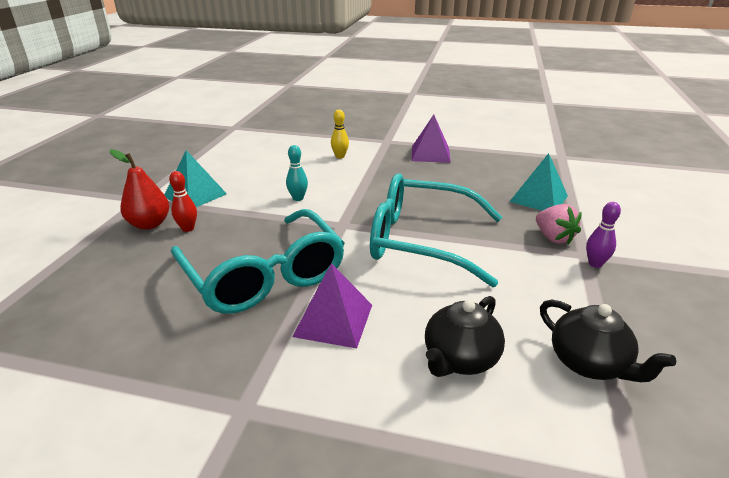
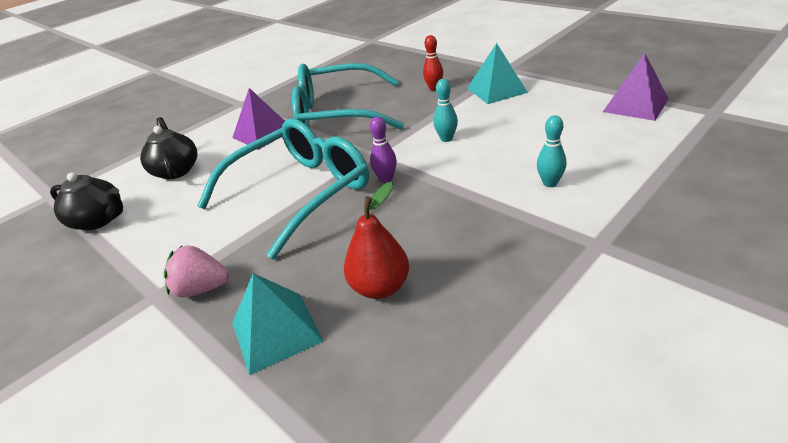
camera: 125 degrees right, 5 degrees up
red pear [110,150,169,230] -> red pear moved to [344,182,409,299]
yellow bowling pin [331,109,349,159] -> turquoise bowling pin [537,115,567,187]
purple pyramid [412,114,451,163] -> purple pyramid moved to [603,53,669,121]
black teapot [540,300,676,382] -> black teapot turned 150 degrees counterclockwise [50,172,123,230]
purple bowling pin [586,202,621,268] -> purple bowling pin moved to [370,117,397,183]

